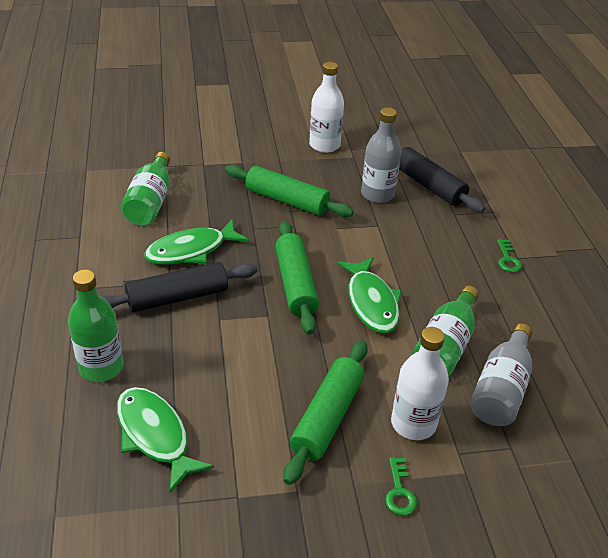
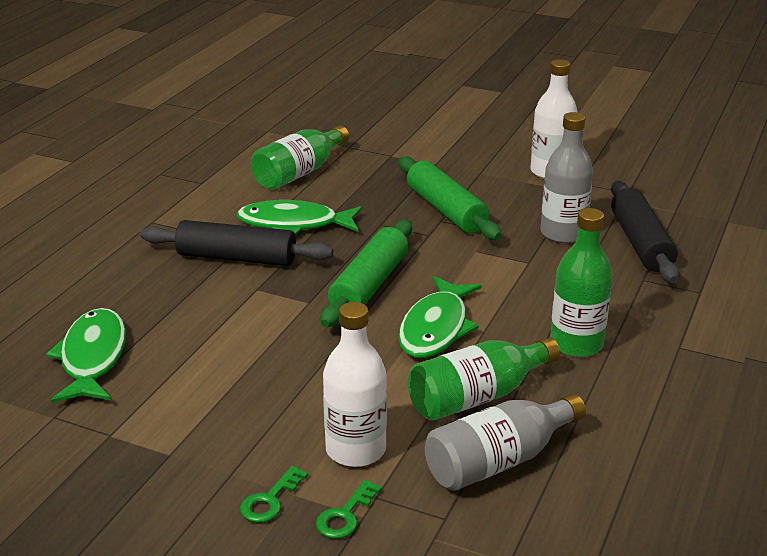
camera: 35 degrees right, 10 degrees down
green bottle [68,270,124,382] -> green bottle moved to [550,208,613,357]
green rolling pin [283,341,368,485] -> none
green key [497,239,522,272] -> green key moved to [316,480,382,539]

